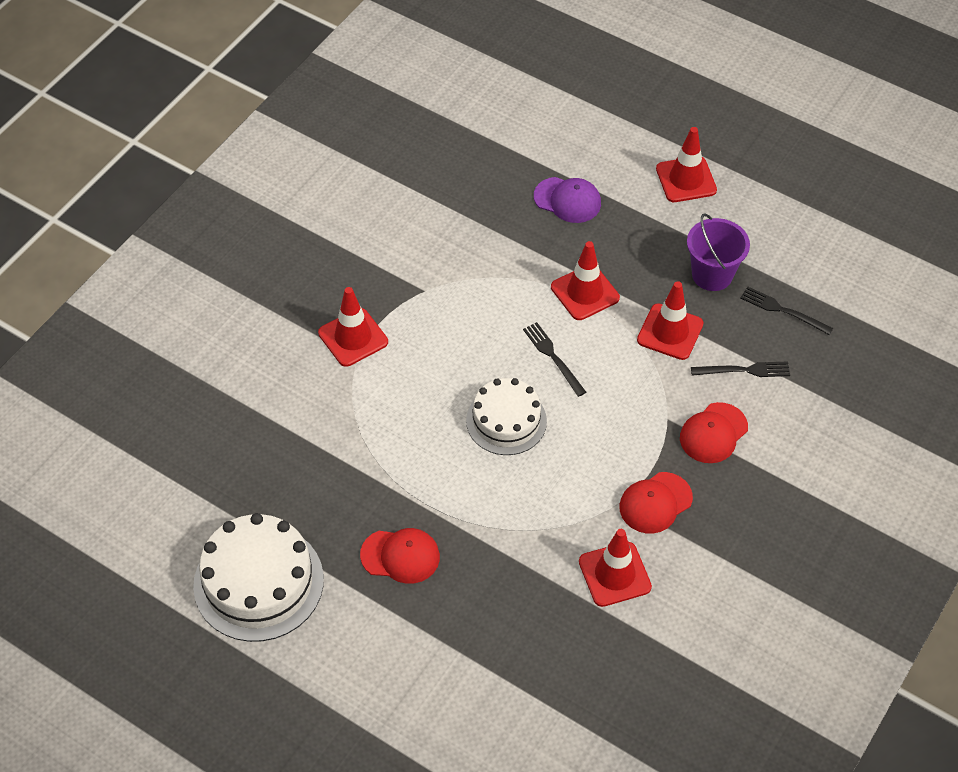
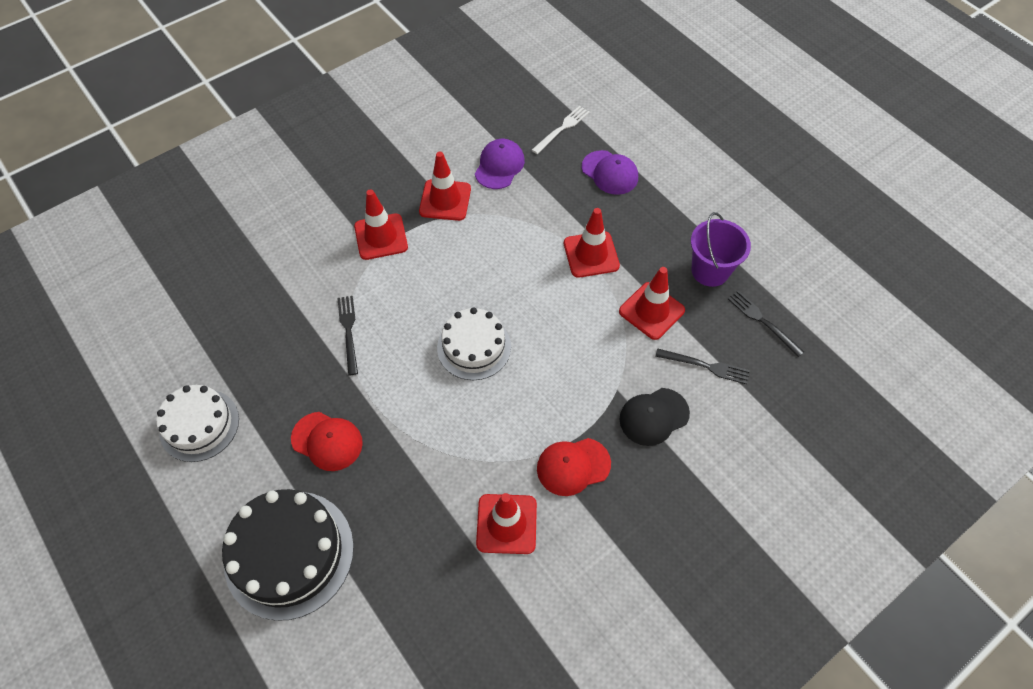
camera: 20 degrees right, 5 degrees up
white cake [193,513,324,642] -> white cake [156,385,239,462], size x0.66
black fork [523,322,586,397] -> black fork moved to [337,296,358,375]
red traffic cone [656,127,717,202] -> red traffic cone moved to [419,151,471,221]
red cap [680,402,748,463] -> black cap [619,388,690,446]
none -> black cake [222,489,354,621]
none -> purple cap [475,139,525,189]
none -> white fork [532,106,590,154]

